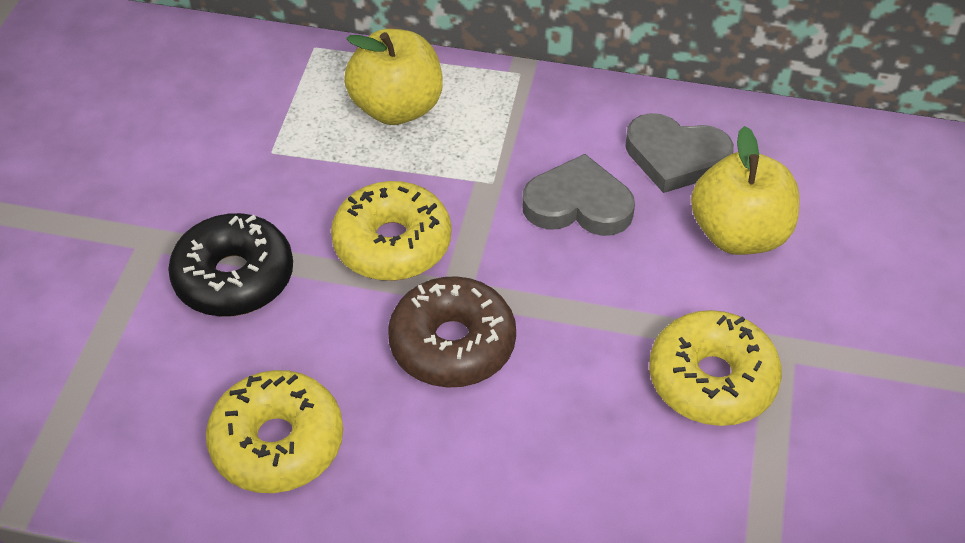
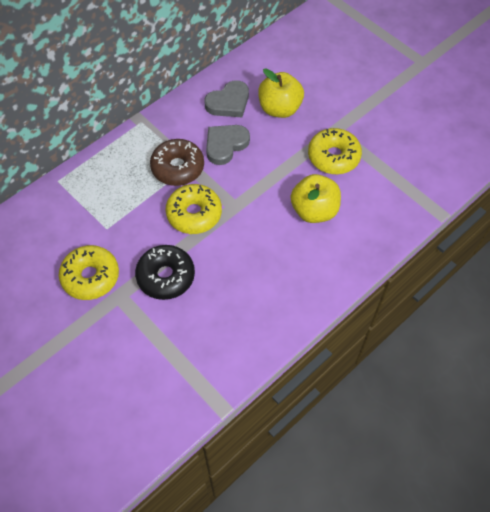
camera: 55 degrees left, 10 degrees up
yellow donut [206,370,343,493] -> yellow donut moved to [59,245,119,300]
yellow apple [344,29,443,125] -> yellow apple moved to [291,174,341,223]
brown donut [388,276,516,388] -> brown donut moved to [150,139,204,186]

